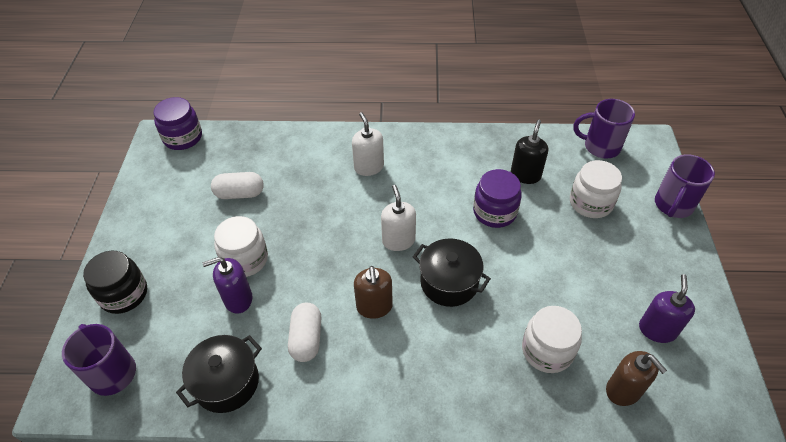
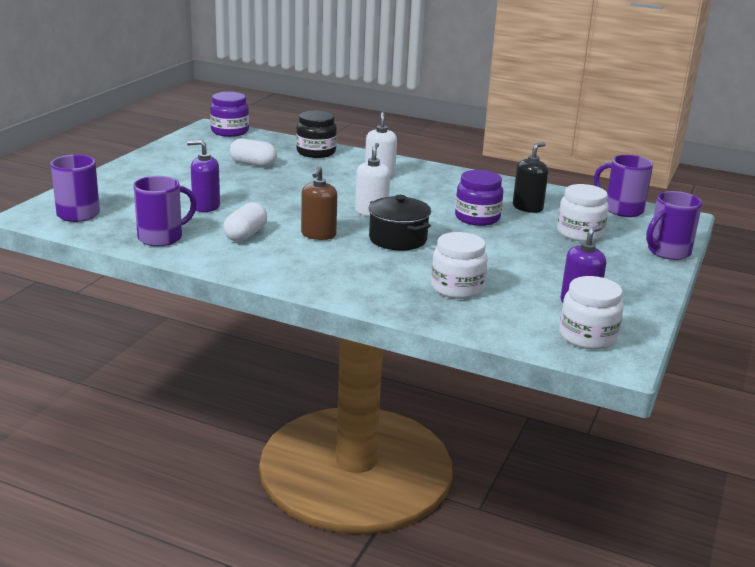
camera: 20 degrees right, 25 degrees down
black jar [83,251,147,314] -> black jar moved to [296,111,337,158]
black pot [176,335,262,413] -> purple mug [133,176,197,246]
white jar [214,216,268,277] -> white jar moved to [560,276,624,350]
brown soap dispenser [606,351,667,406] -> none

